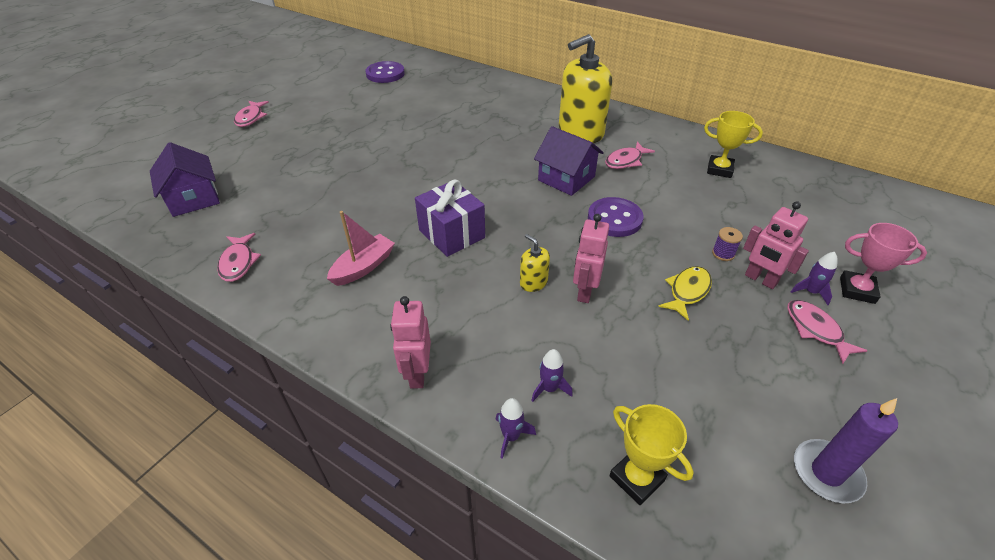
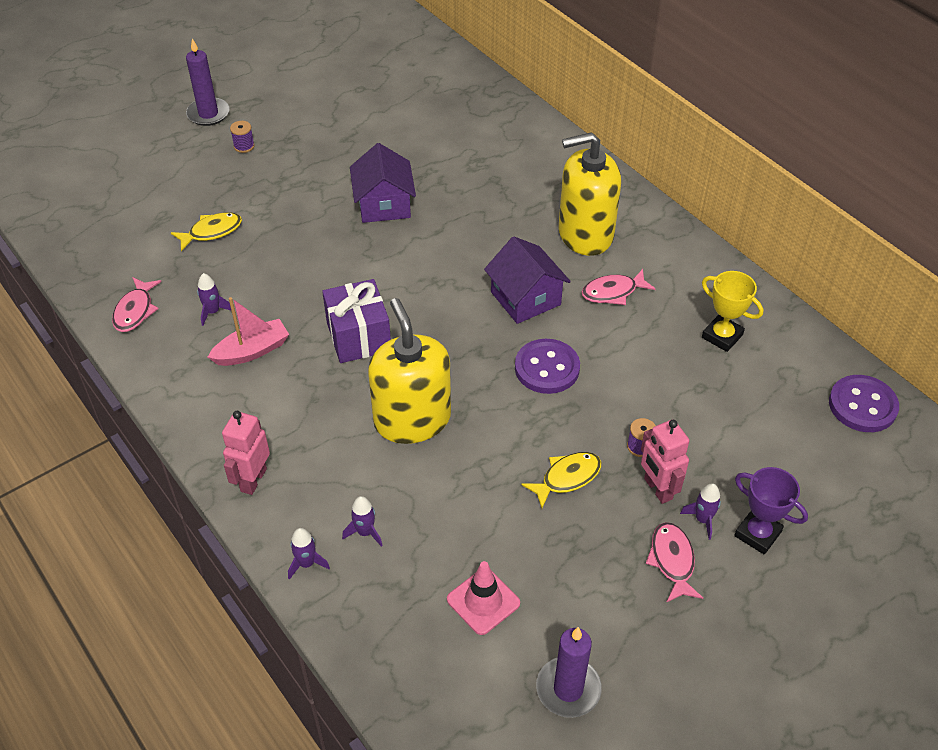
camera: 20 degrees right, 5 degrees up
purple house [150,142,220,217] -> purple house moved to [350,143,416,223]
pink fish [234,101,269,127] -> purple candle [186,39,230,126]
purple button [365,61,405,83] -> purple button moved to [829,375,899,432]
yellow soap dispenser [520,234,550,292] -> yellow soap dispenser [368,298,451,444], size x2.32
pink robot [573,214,609,303] -> none
yellow trophy [609,404,694,505] -> none
pink trophy [840,223,927,304] -> purple trophy [734,467,808,555]
none -> yellow fish [171,212,242,251]
none -> purple rocket [197,273,231,326]
none -> purple spool [230,121,255,153]
none -> pink traffic cone [447,561,520,635]

